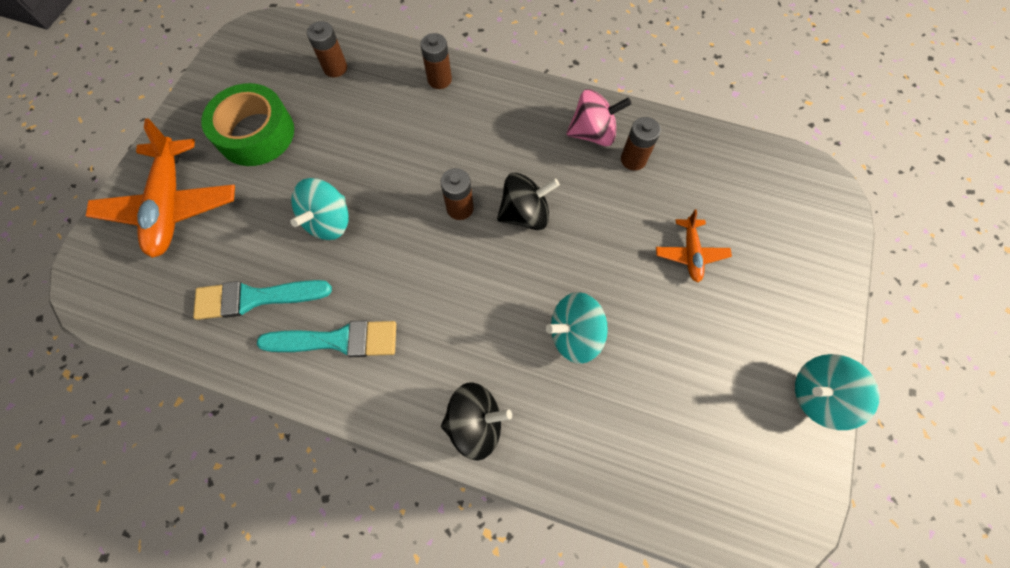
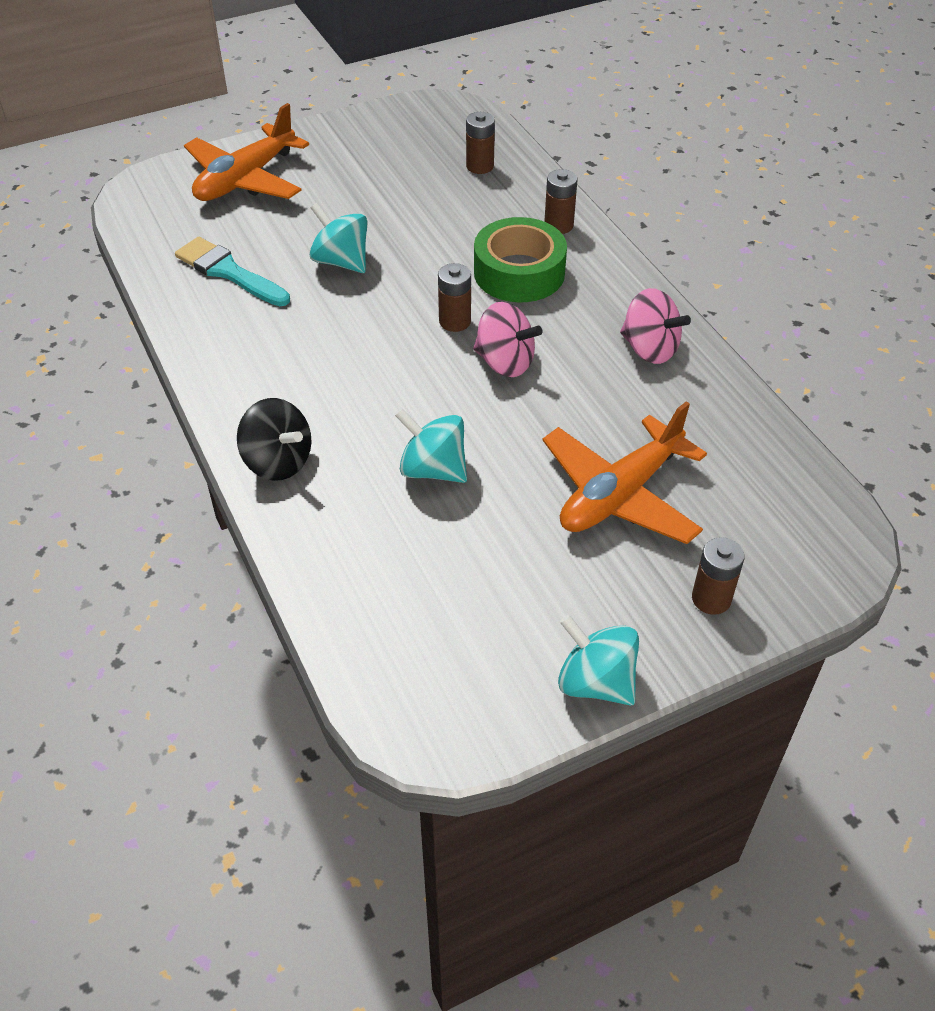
camera: 45 degrees right, 20 degrees down
green tape [201,83,294,166] -> green tape moved to [474,217,567,302]
turquoise brush [257,320,396,357] -> none
turquoise spinning top [290,178,349,240] -> turquoise spinning top turned 60 degrees clockwise [309,203,368,273]
black spinning top [497,173,560,230] -> pink spinning top [473,302,542,377]
brown battery [621,117,661,171] -> brown battery moved to [692,537,745,615]
orange plane [656,209,732,282] -> orange plane [543,401,707,544], size x1.96

